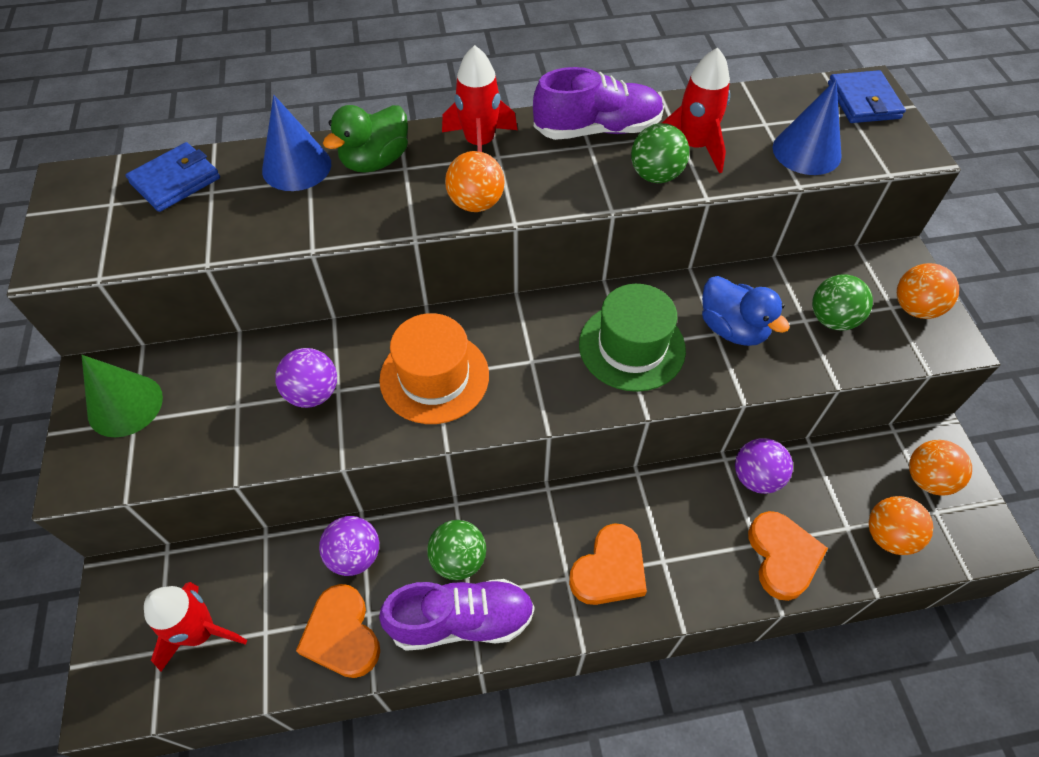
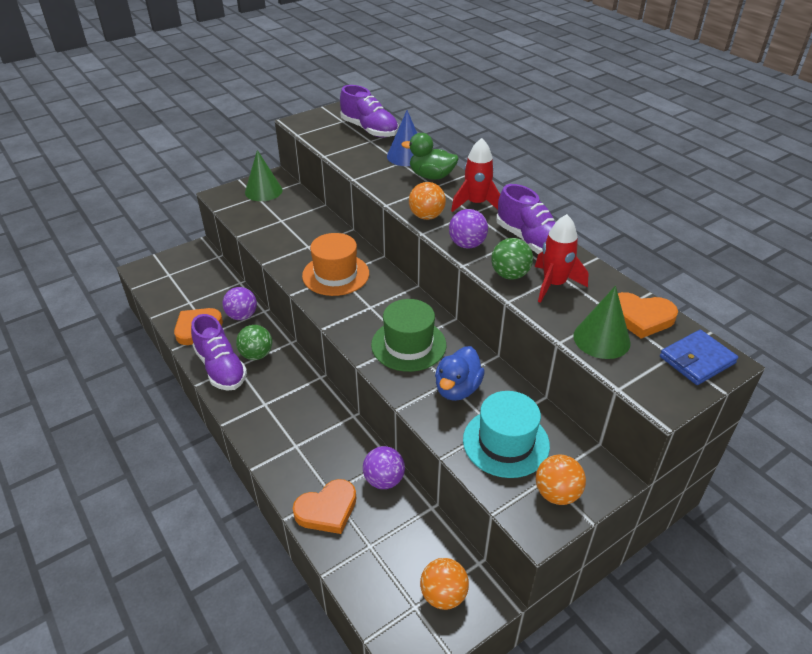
camera: 65 degrees right, 15 degrees down
blue wallet [125,142,220,212] -> purple shoe [340,85,399,138]
red rocket [144,582,247,671] -> none
purple ball [275,348,337,408] -> purple ball moved to [449,209,488,249]
orange heart [569,523,647,605] -> orange heart moved to [618,292,678,338]
blue cone [773,79,842,175] -> green cone [573,286,631,359]
green ball [812,274,873,331] -> turquoise hat [463,391,550,478]
orange ball [868,496,933,555] -> none

